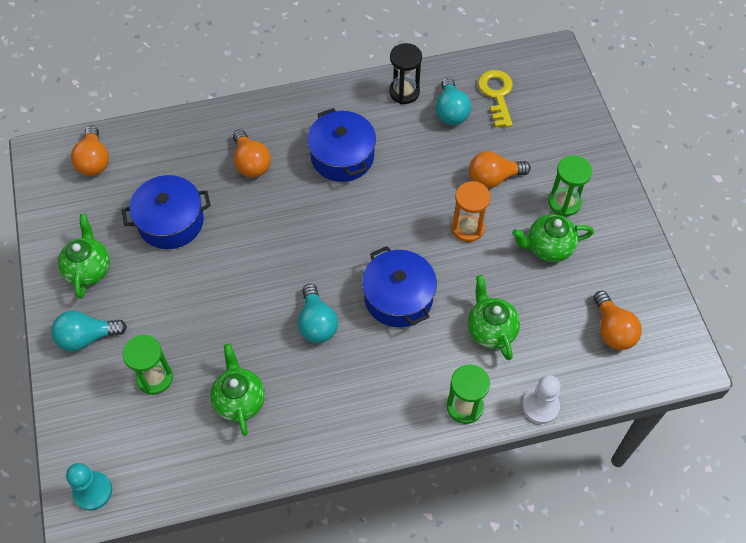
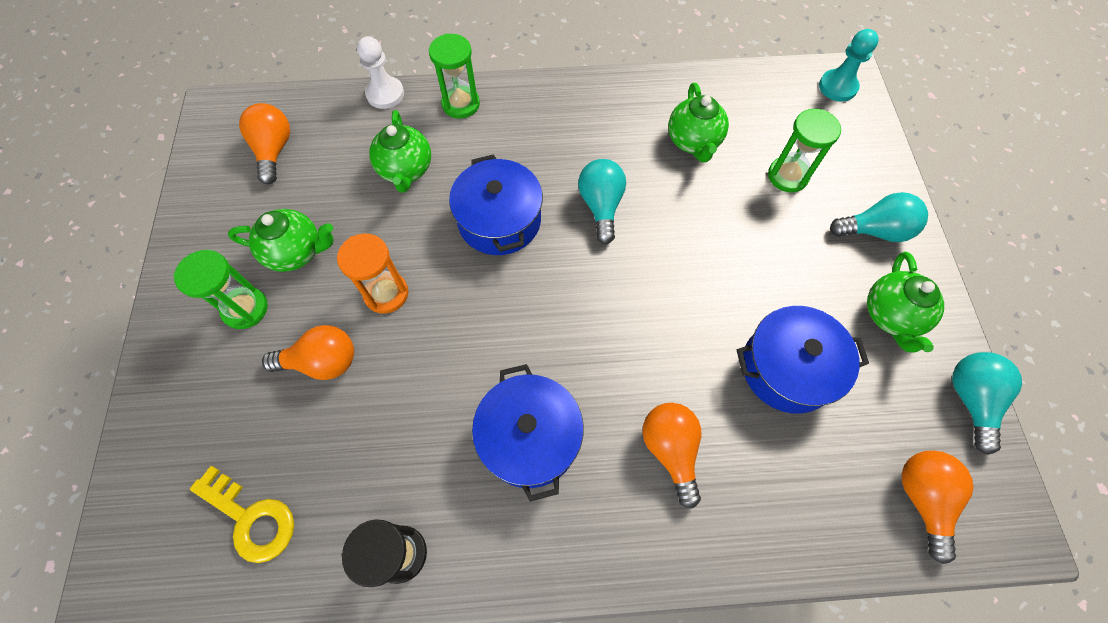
camera: 170 degrees left, 5 degrees up
turquoise light bulb [435,77,471,125] -> turquoise light bulb moved to [952,352,1022,455]
yellow key [478,70,513,128] -> yellow key turned 60 degrees counterclockwise [190,466,294,563]

